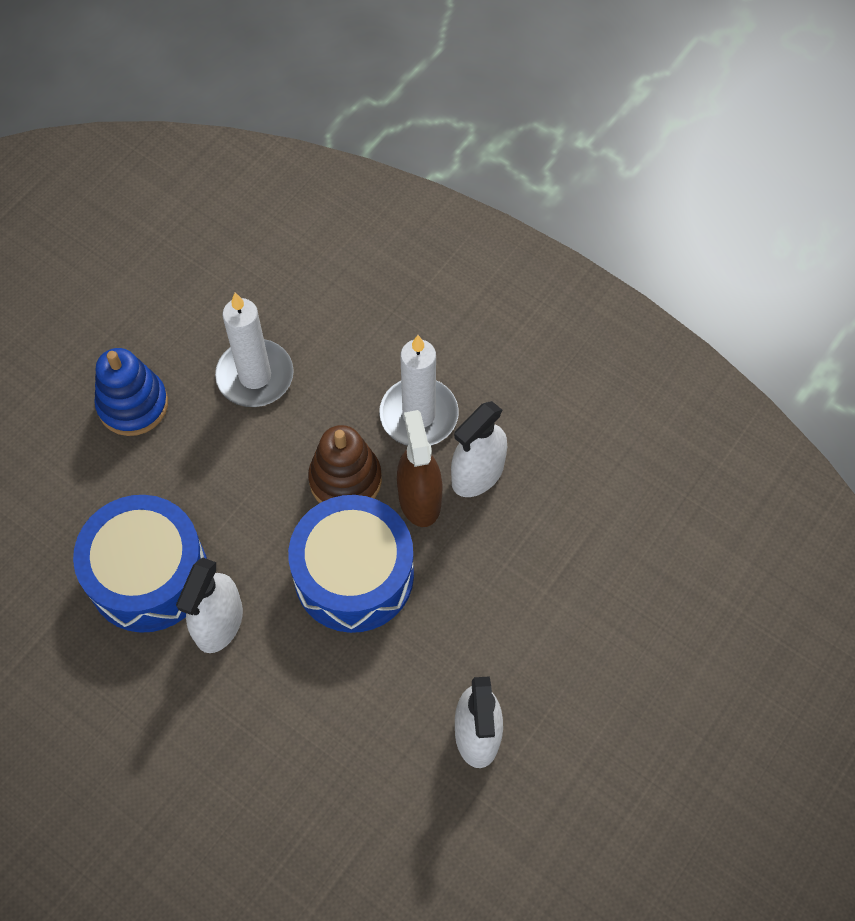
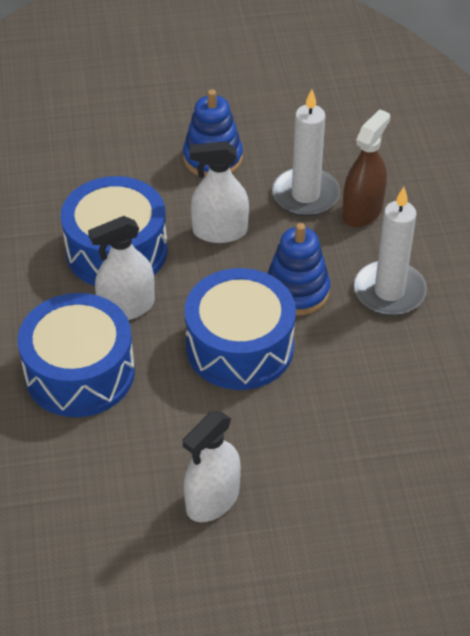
camera: 45 degrees right, 15 degrees down
brown stacking toy [308,425,382,503] -> blue stacking toy [267,223,330,315]
brown spray bottle [397,410,442,527] -> brown spray bottle moved to [342,109,390,228]
white spray bottle [451,401,507,497] -> white spray bottle moved to [190,141,249,243]
none -> blue drum [18,293,135,417]

